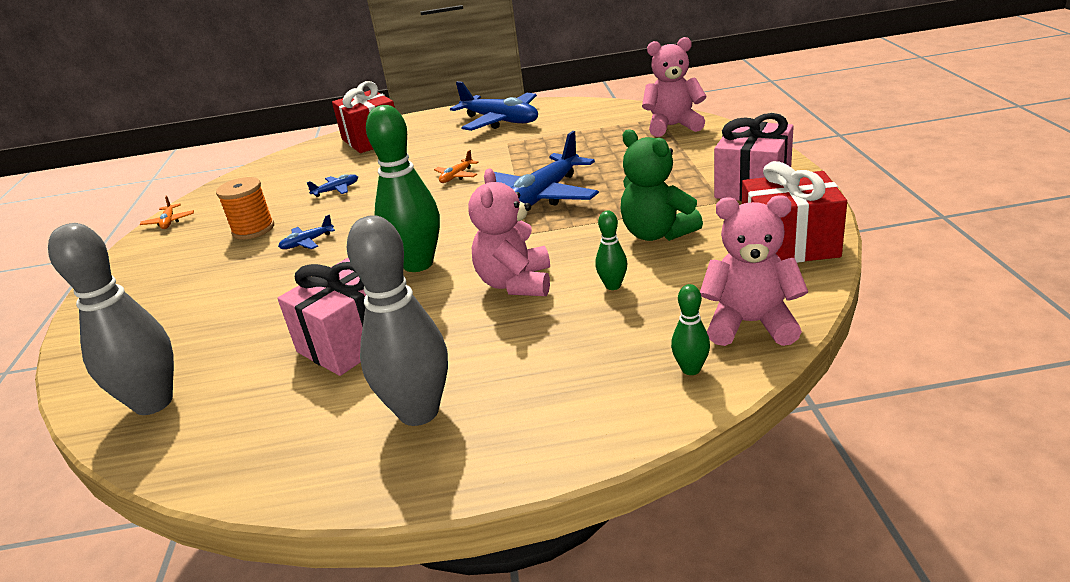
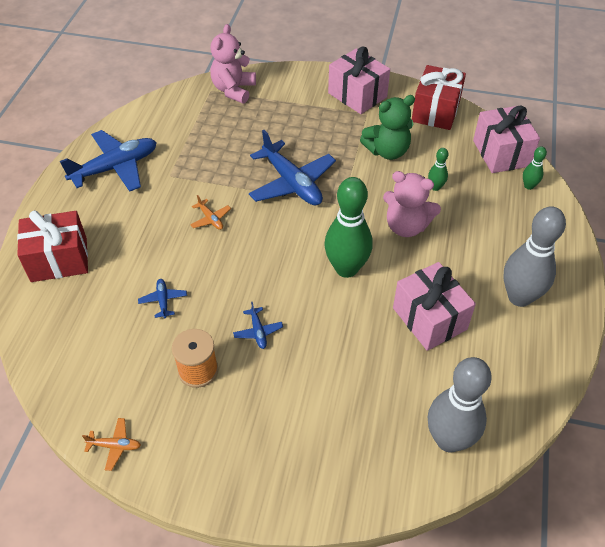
camera: 75 degrees left, 20 degrees up
pink teddy bear [700,195,808,346] -> pink gift [473,106,540,173]

